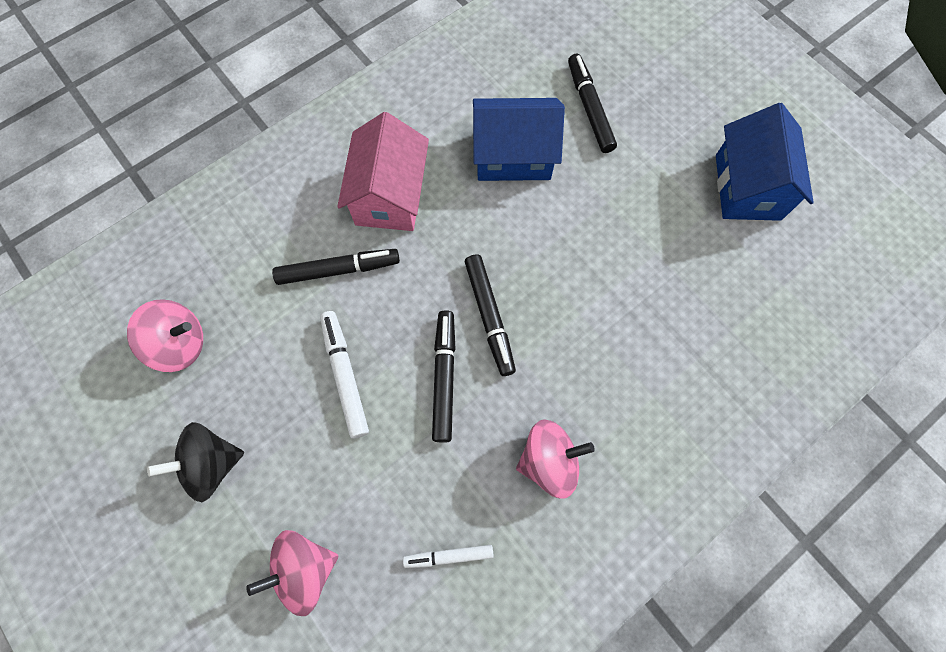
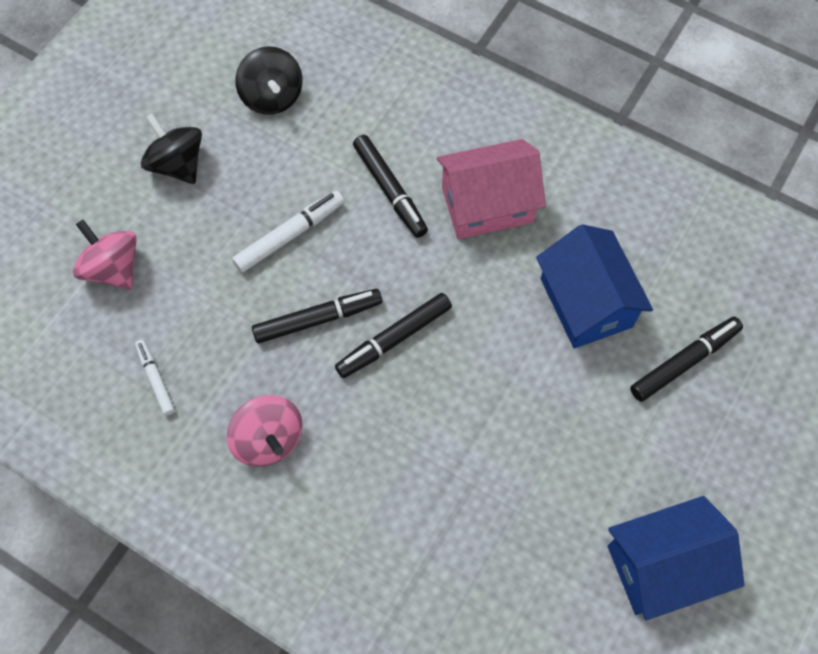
camera: 70 degrees right, 5 degrees down
pink spinning top [127,299,203,372] -> black spinning top [235,46,303,115]

